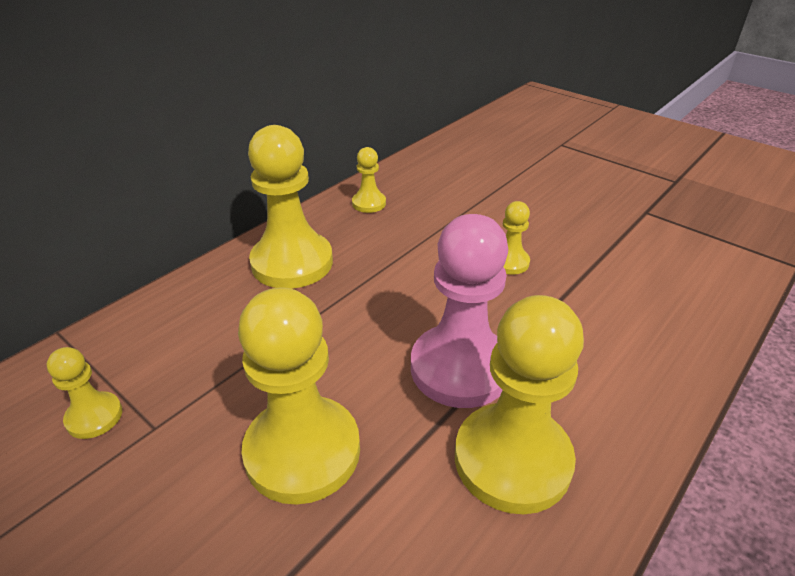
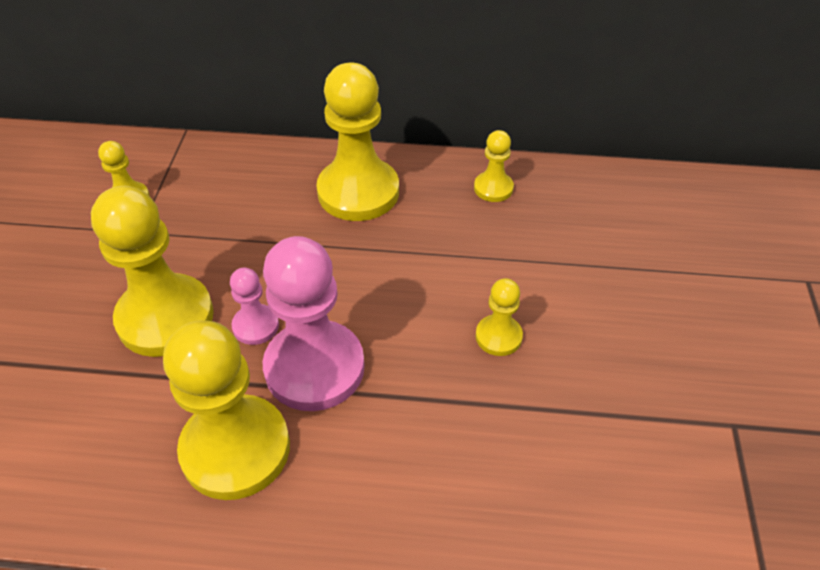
camera: 55 degrees right, 10 degrees up
none -> pink pawn [230,268,279,345]

